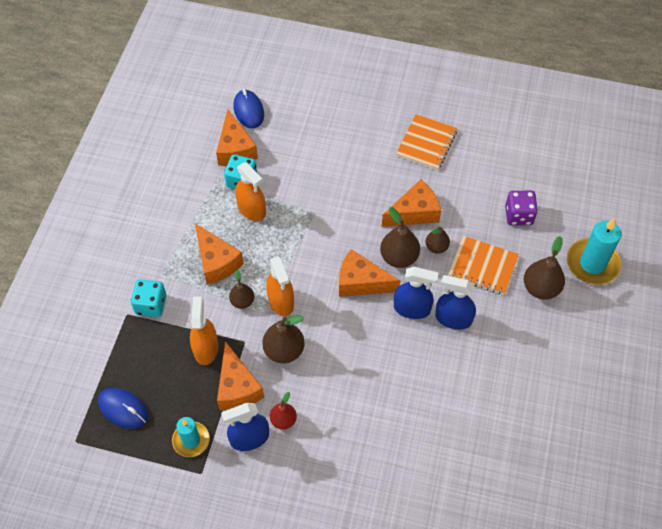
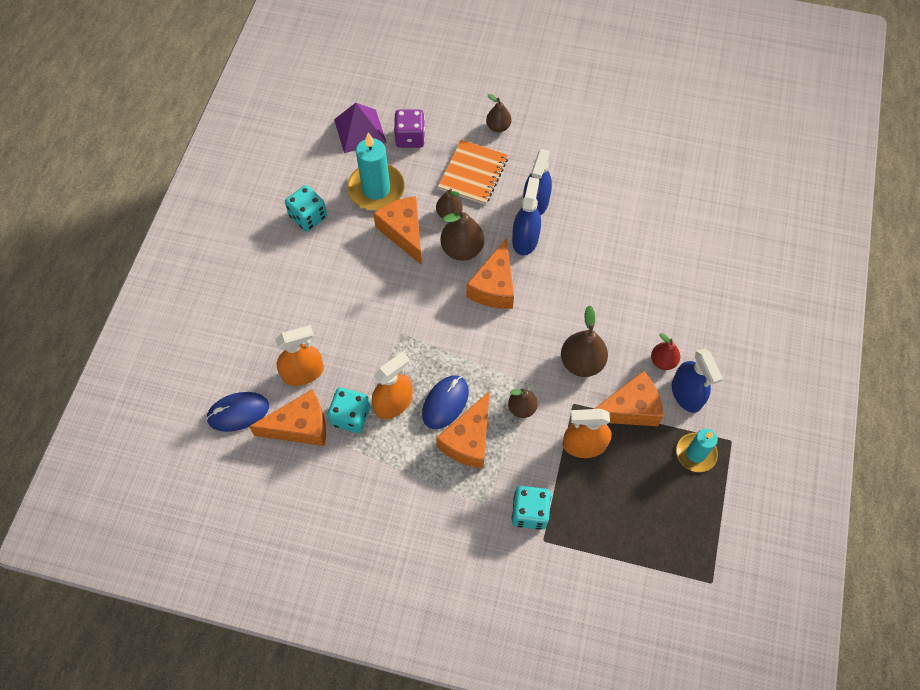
camera: 90 degrees left, 5 degrees up
blue mouse [98,388,148,429] -> blue mouse moved to [422,375,469,429]
orange cheese [195,223,244,285] -> orange cheese turned 150 degrees clockwise [436,391,490,469]
orange spray bottle [266,256,294,316] -> orange spray bottle moved to [275,325,324,386]
orange notebook [396,114,457,170] -> turquoise dice [285,185,327,232]
brown pear [524,236,565,300] -> brown pear [486,94,511,132], size x0.62
turquoise candle [567,218,622,285] -> turquoise candle moved to [347,133,405,210]
none -> purple pyramid [334,103,387,153]

